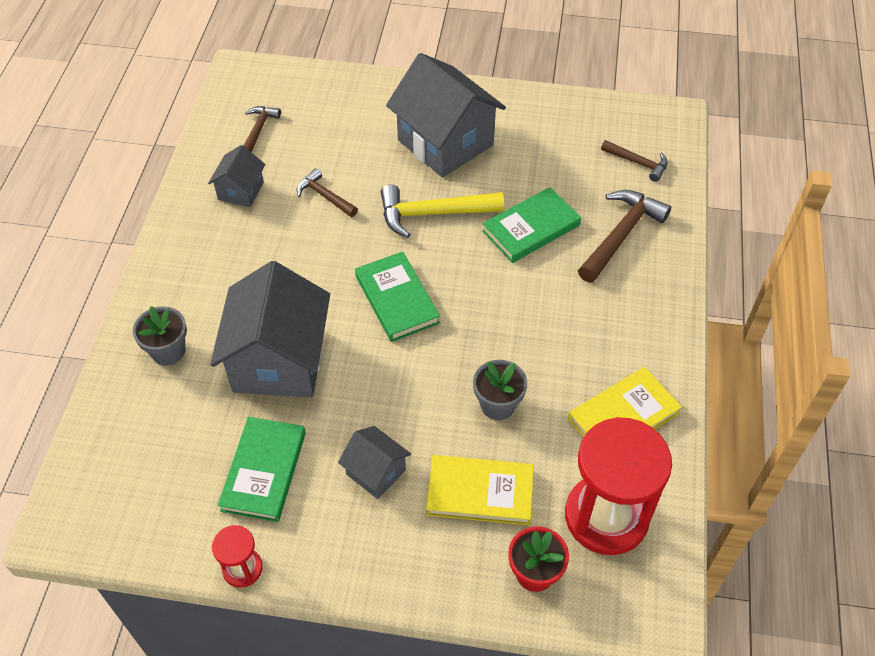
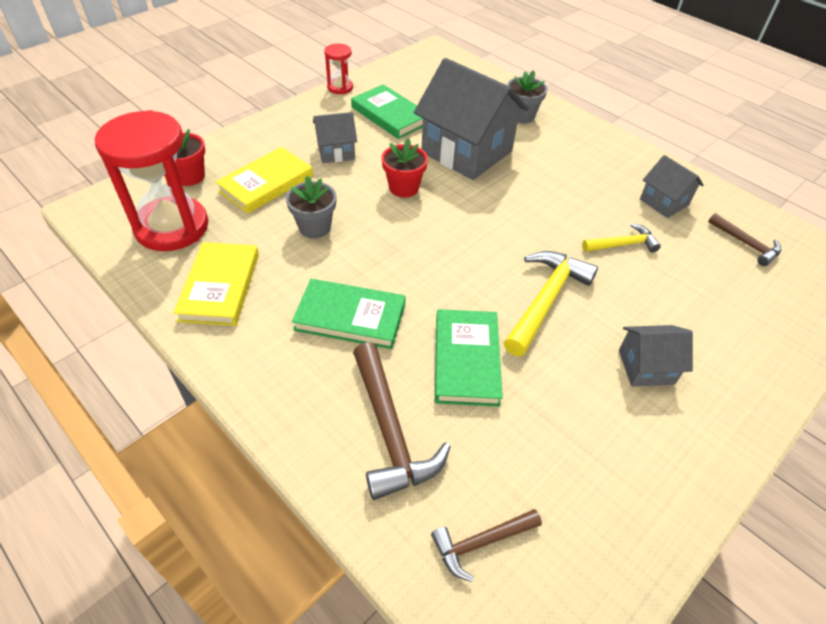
camera: 125 degrees right, 5 degrees down
brown hammer [297,168,358,217] -> yellow hammer [582,223,661,252]
green book [355,251,440,342] -> green book moved to [292,279,406,349]
grey house [386,53,506,178] -> grey house [619,325,693,387], size x0.49
none -> red flower pot [381,138,428,198]

